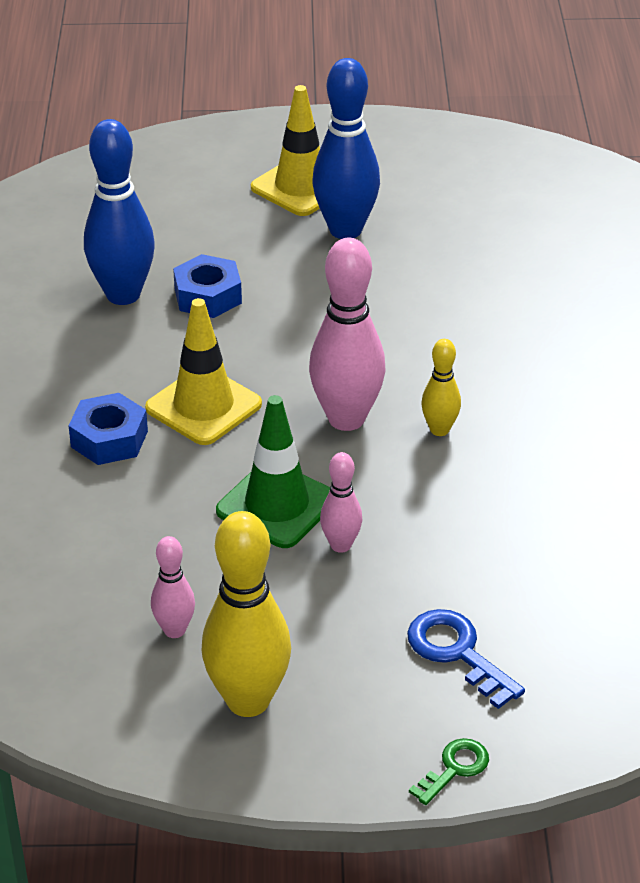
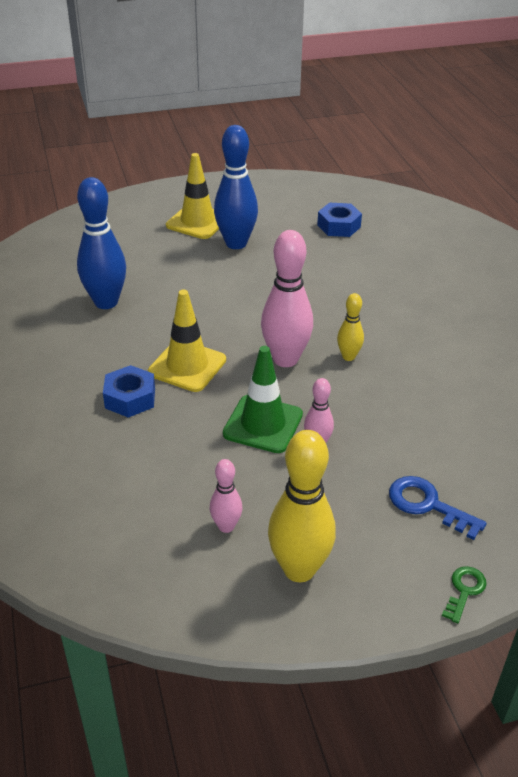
camera: 15 degrees left, 0 degrees up
blue nut [173,254,242,318] -> blue nut moved to [317,203,362,237]

